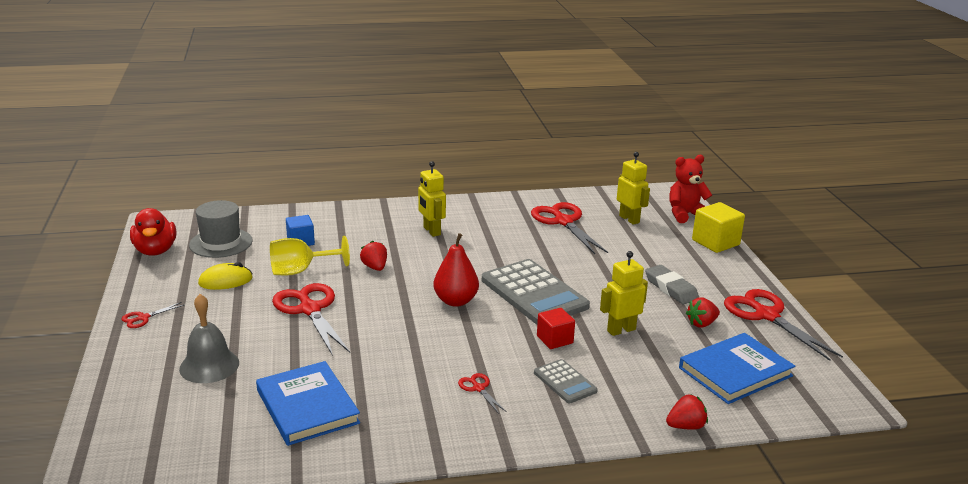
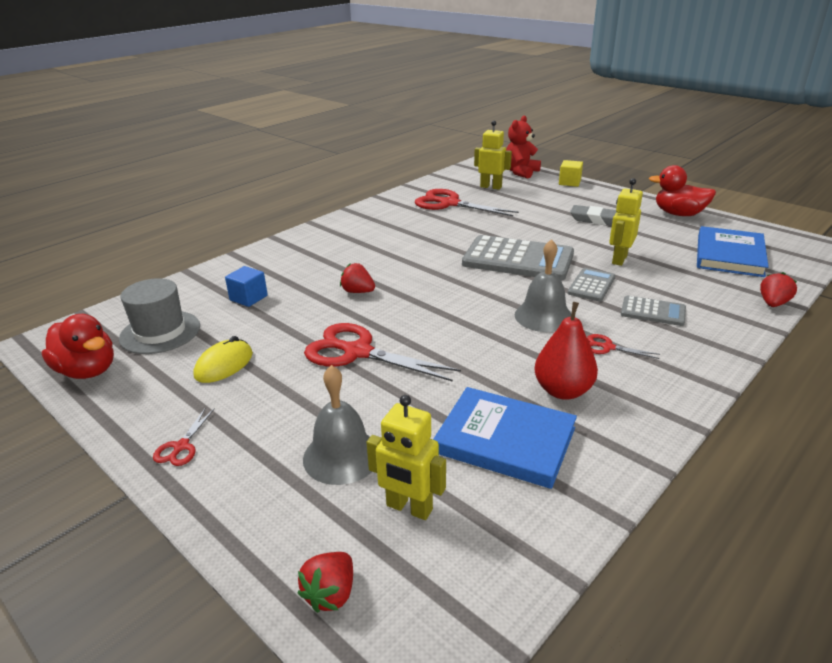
camera: 35 degrees left, 5 degrees up
yellow goblet [270,236,350,276] -> none
yellow robot [418,161,446,237] -> yellow robot moved to [366,395,446,520]
red pear [433,233,479,307] -> red pear moved to [534,302,598,400]
red cube [537,308,575,349] -> grey calculator [568,268,615,301]
red strawberry [686,298,720,328] -> red strawberry moved to [298,552,353,613]
yellow cube [692,202,745,253] -> yellow cube [559,160,583,187], size x0.66
red scissors [724,289,843,361] -> red duck [649,165,716,216]
none -> grey bell [515,239,571,332]

